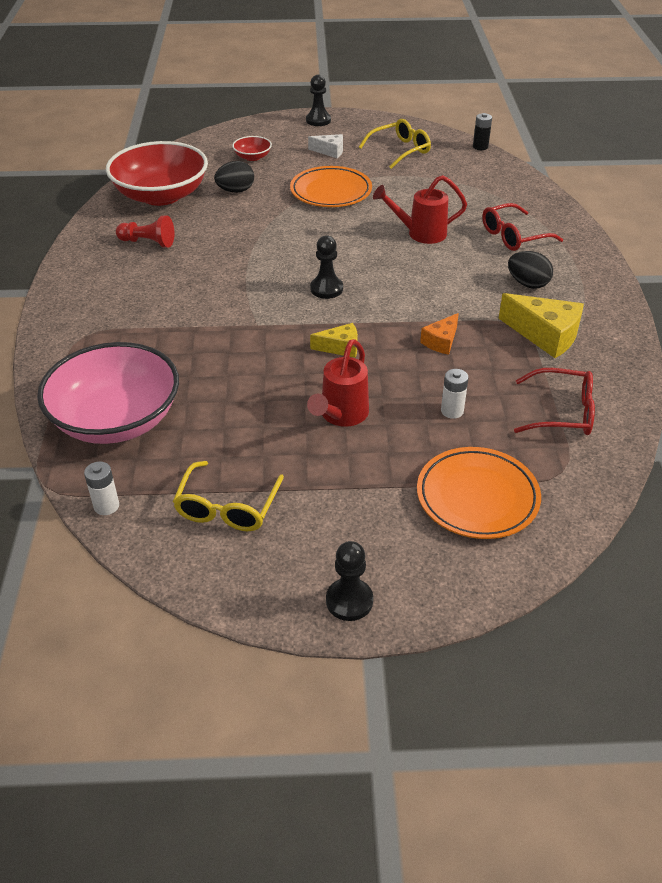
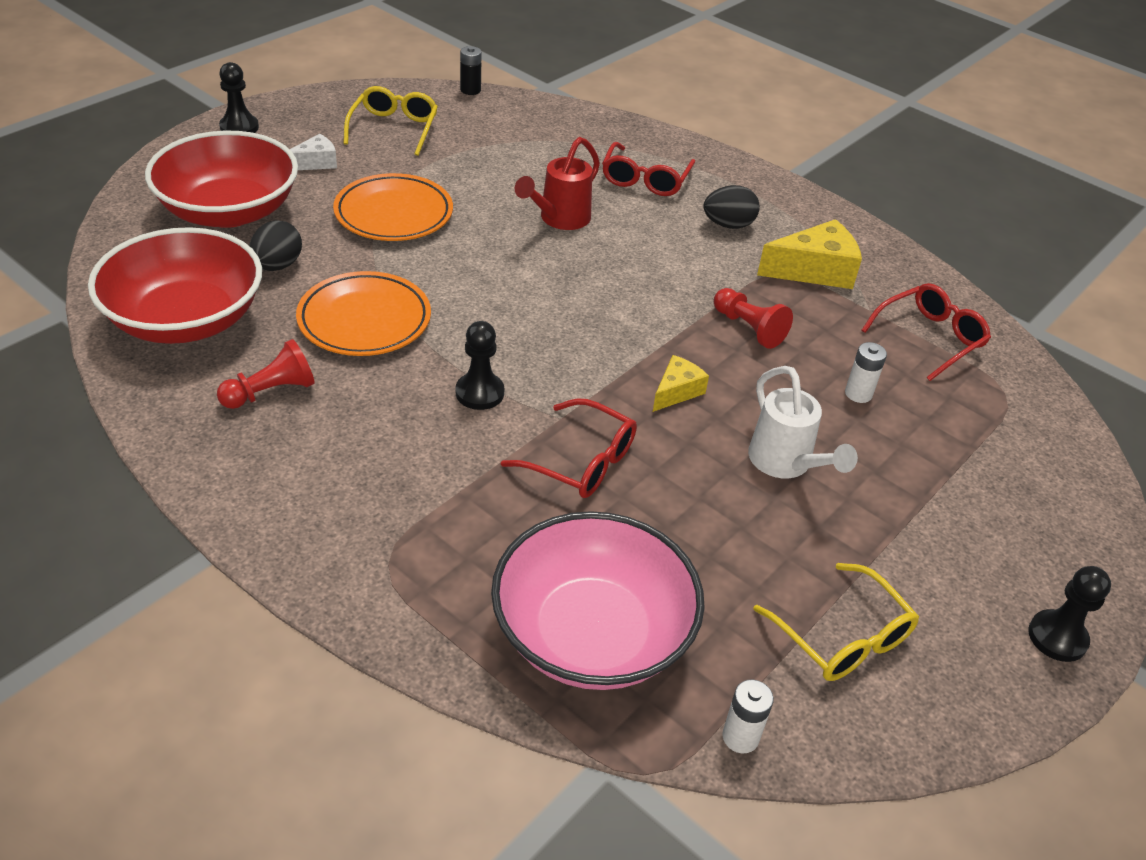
camera: 50 degrees left, 0 degrees up
red bowl [232,136,272,161] -> red bowl [145,131,298,228], size x2.37
red watering can [307,339,369,427] -> white watering can [748,366,858,478]
black pawn [310,235,343,299] -> black pawn moved to [456,321,504,410]
orange plate [417,447,541,539] -> orange plate moved to [296,271,431,356]
orange cheese [420,313,459,355] -> red pawn [714,288,793,349]
none -> red glasses [501,398,637,498]

